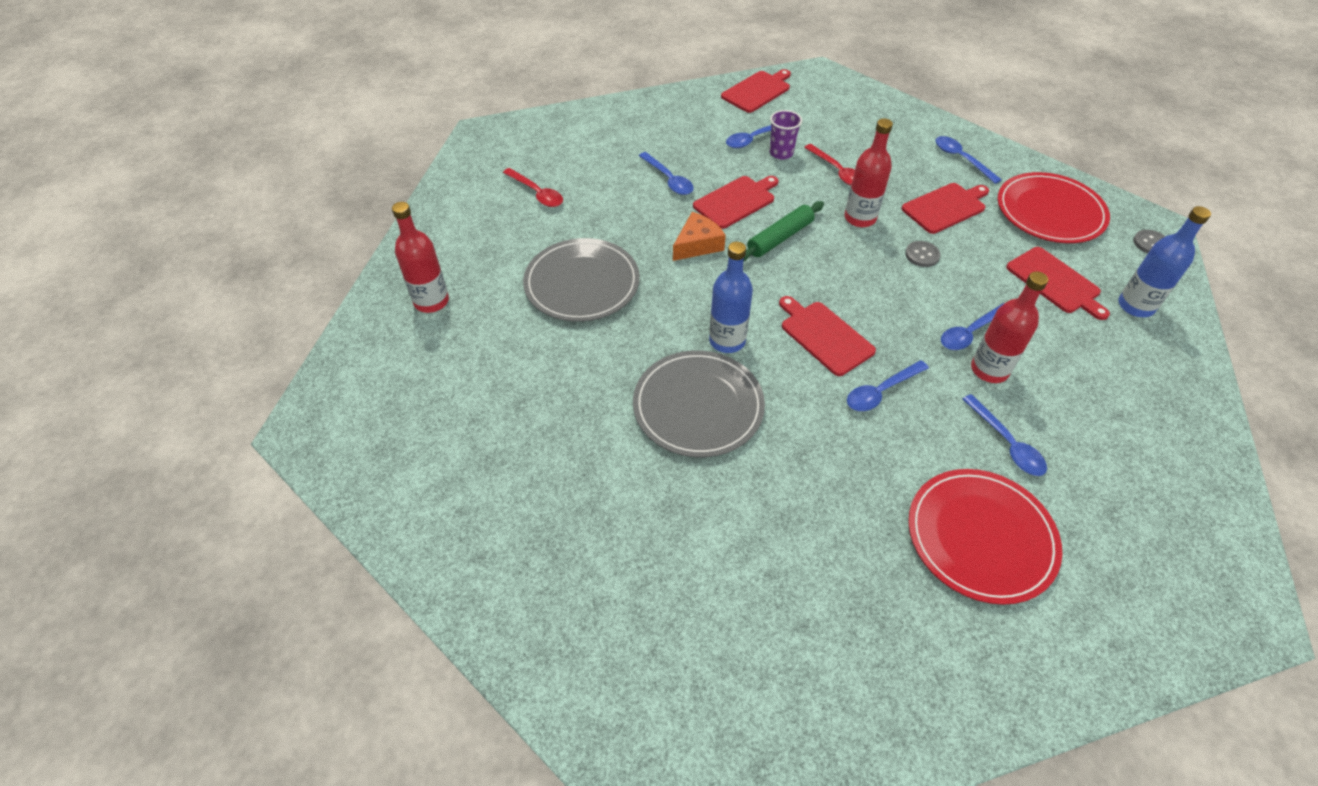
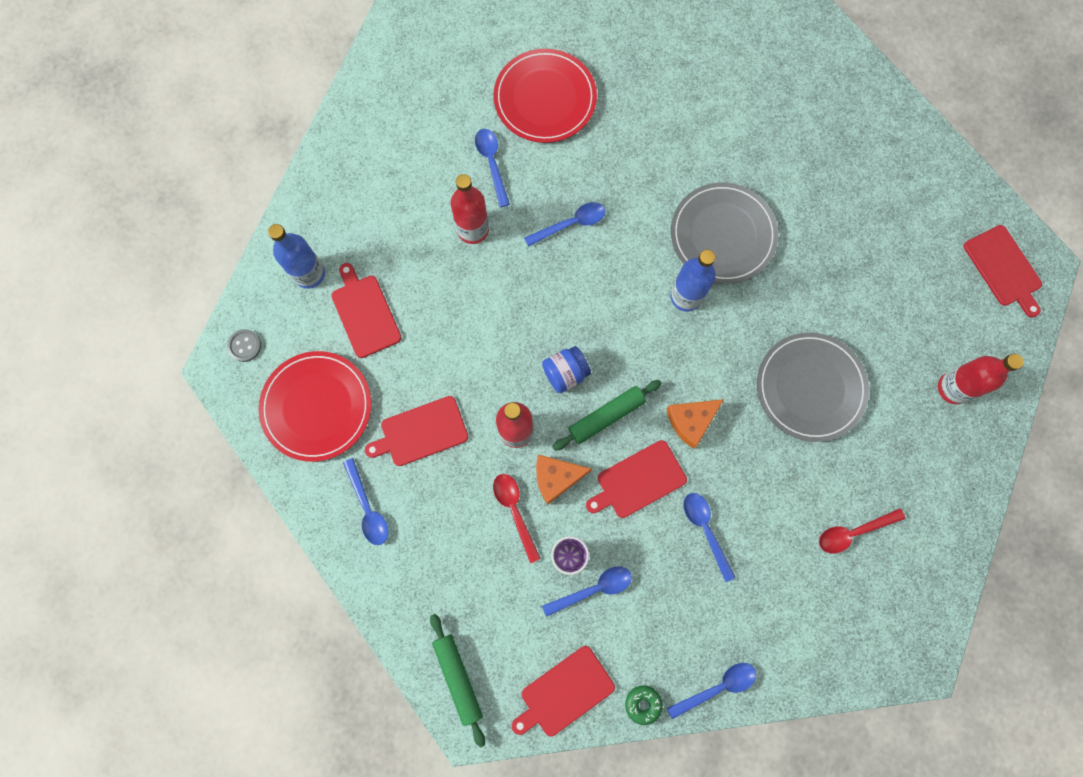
camera: 170 degrees left, 25 degrees up
red spoon [503,168,563,207] -> red spoon turned 75 degrees counterclockwise [819,508,905,553]
red cutting board [779,296,876,376] -> red cutting board moved to [964,225,1042,318]
grey button [905,241,941,267] -> none
blue spoon [941,303,1004,350] -> blue spoon moved to [667,663,756,719]
none -> green rolling pin [430,614,485,748]
none -> orange cheese [536,454,592,505]
none -> blue jar [542,346,591,393]
none -> green donut [625,686,663,725]

